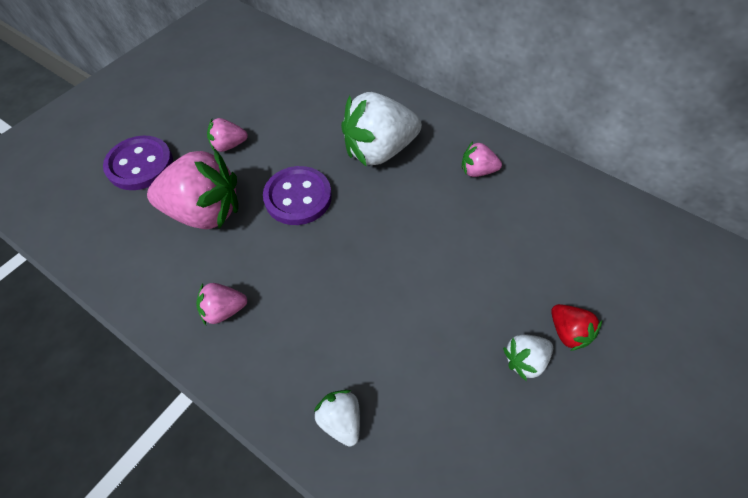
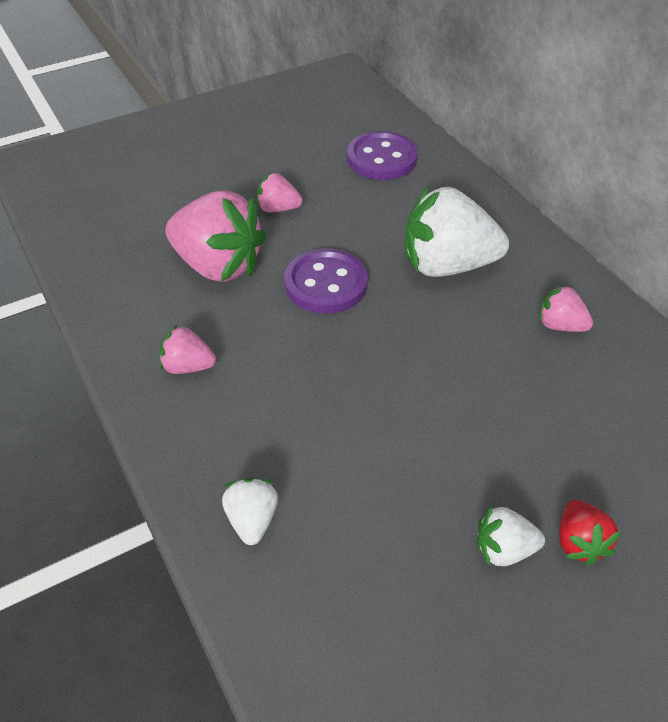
camera: 25 degrees right, 10 degrees down
purple button [103,136,173,190] -> purple button moved to [347,131,418,180]

